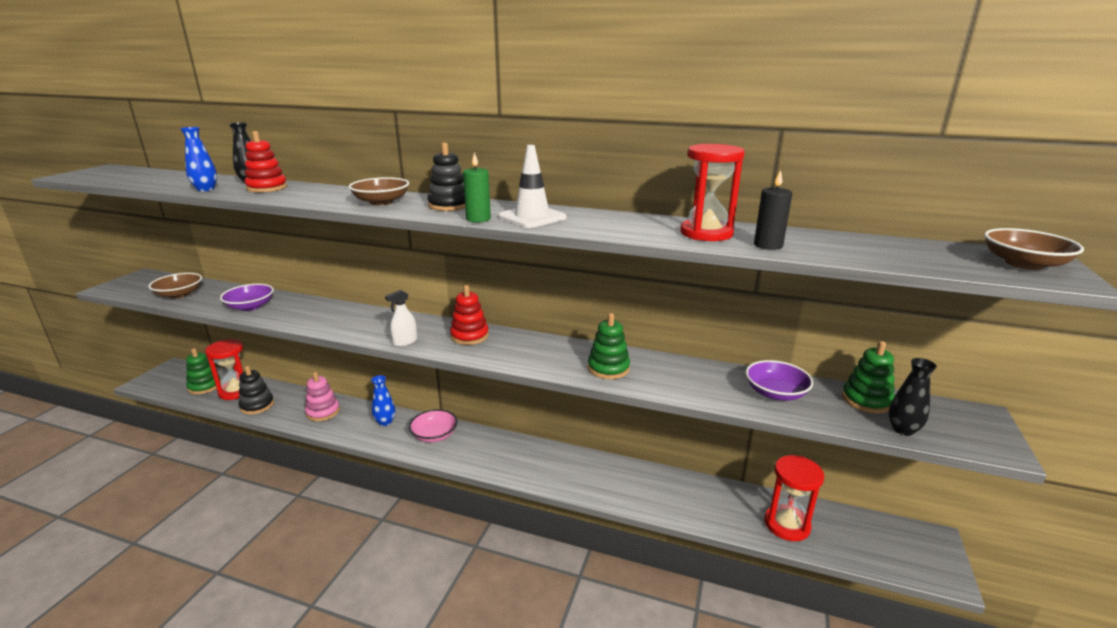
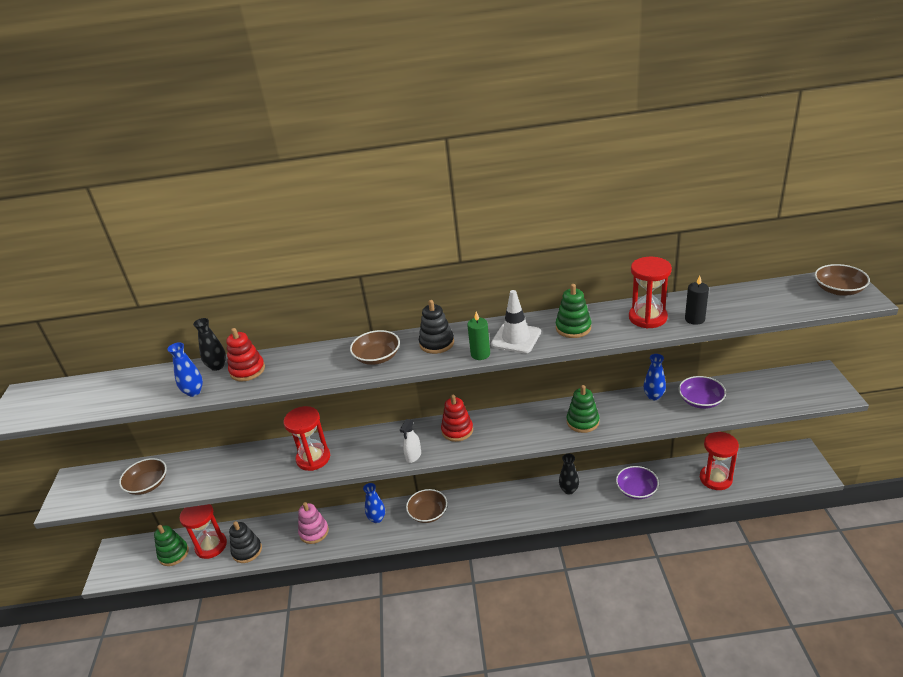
camera: 20 degrees left, 10 degrees up
purple bowl [220,284,274,311] -> purple bowl moved to [616,466,659,499]
pink bowl [409,409,458,442] -> brown bowl [406,489,447,523]
green stacking toy [842,341,895,414] -> green stacking toy moved to [556,284,591,338]
black vase [888,358,937,436] -> black vase moved to [559,454,579,494]
none -> red hourglass [283,406,330,471]
none -> blue vase [643,354,666,400]

